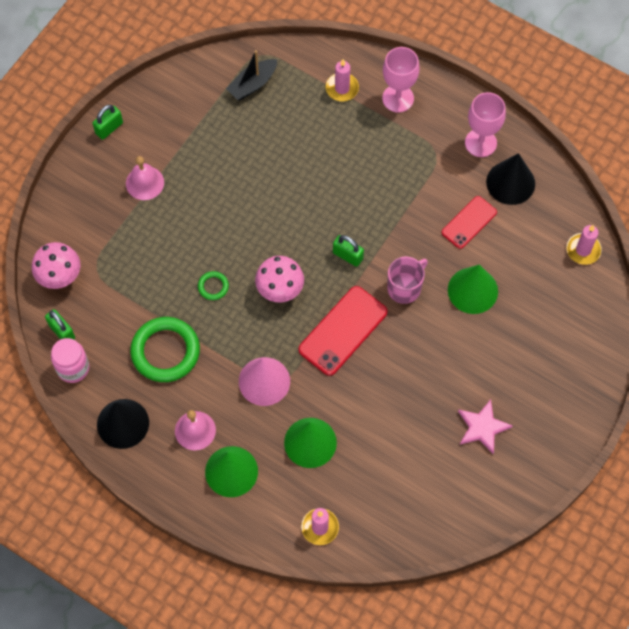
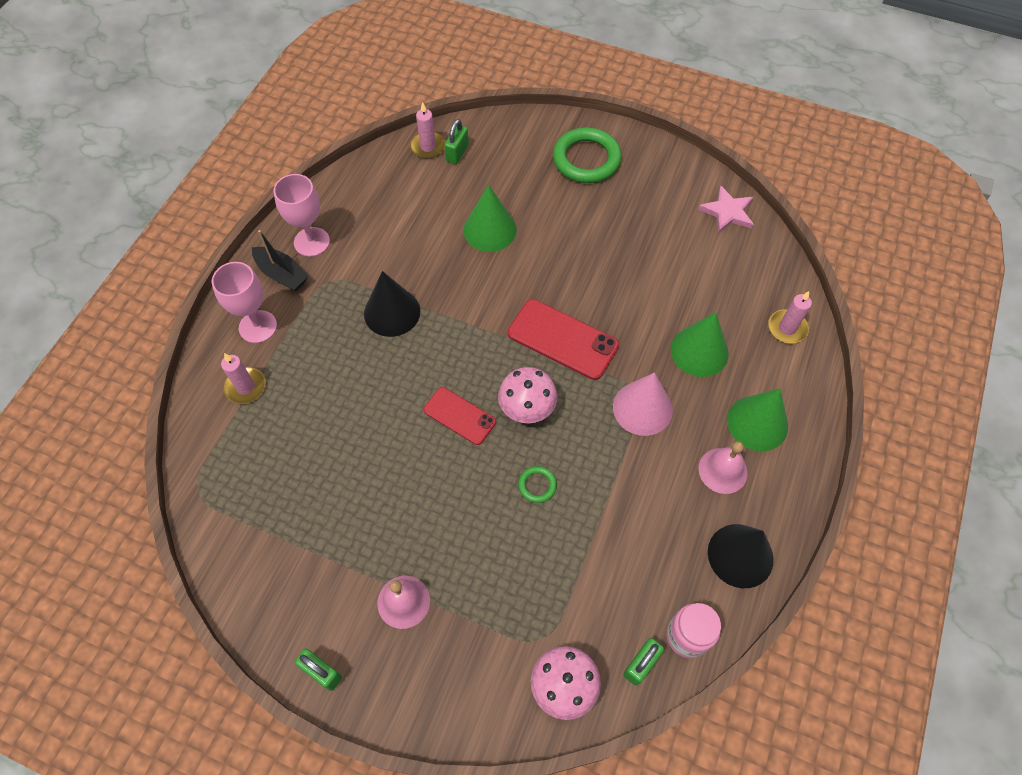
camera: 100 degrees left, 5 degrees down
green ring [130,317,200,382] -> green ring moved to [553,128,622,183]
black boat [226,50,277,100] -> black boat moved to [252,230,309,291]
green padlock [333,235,364,267] -> green padlock moved to [444,119,469,164]
pink mug [387,257,428,304] -> none
red phone [442,196,497,249] -> red phone moved to [423,387,496,445]
pink star [458,400,513,454] -> pink star moved to [698,185,754,234]
black cone [486,153,535,205] -> black cone moved to [364,271,420,337]

